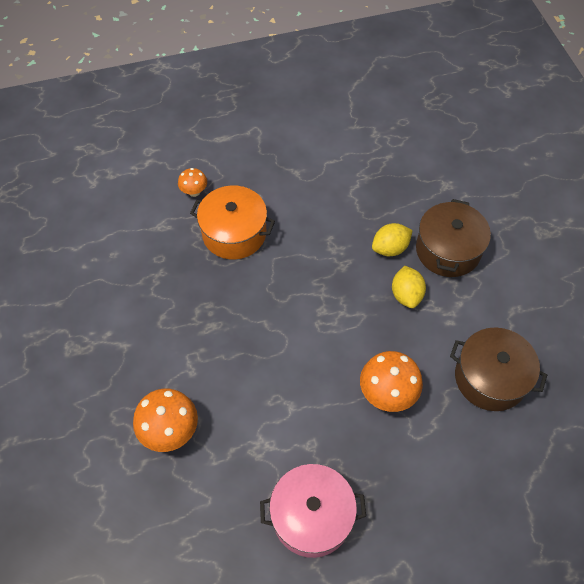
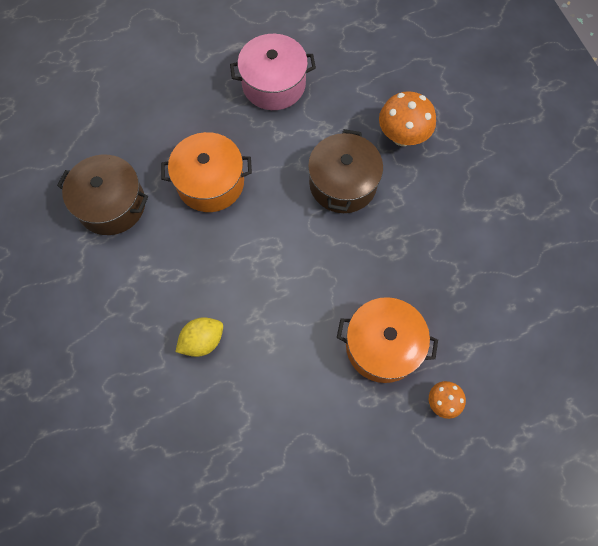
camera: 175 degrees right, 10 degrees up
orange mushroom [360,351,423,412] -> orange pot [161,132,252,212]
yellow lemon [392,266,426,308] -> none
brown pot [416,199,491,277] -> brown pot moved to [308,129,383,213]

